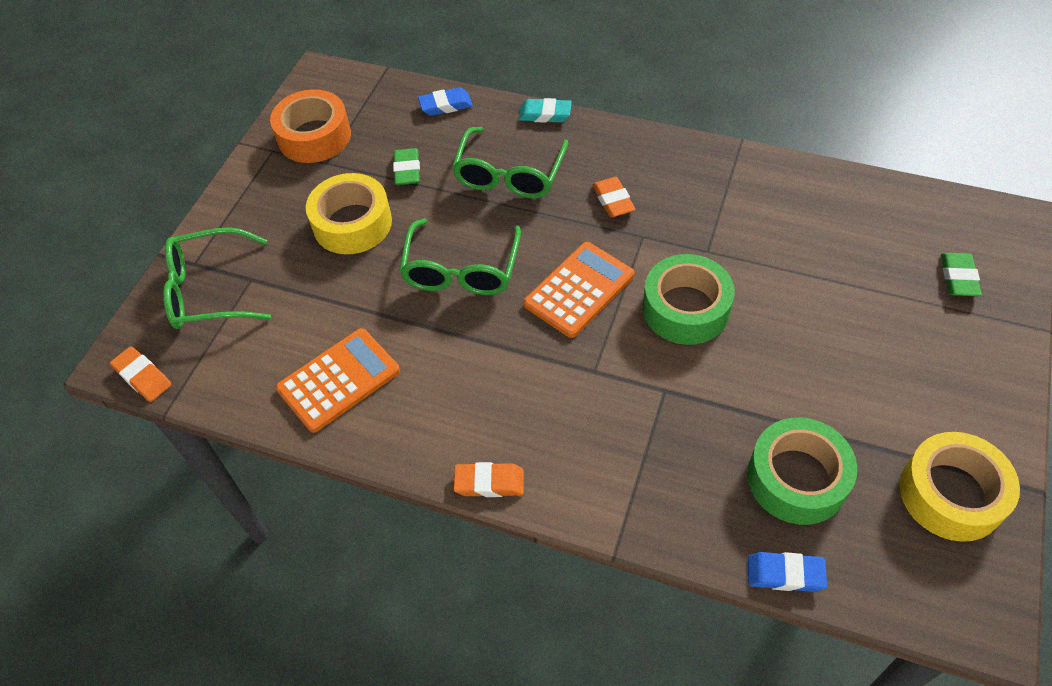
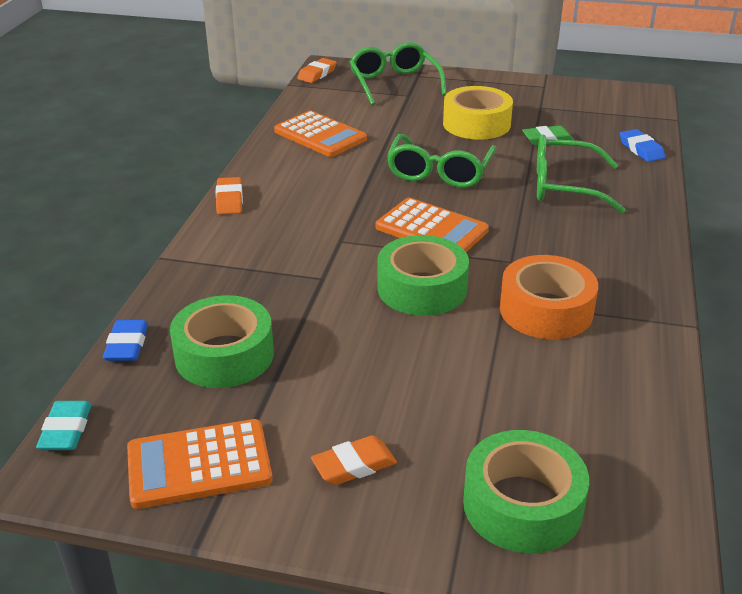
camera: 80 degrees right, 20 degrees down
orange tape [270,89,351,163] -> orange tape moved to [500,255,598,339]
green glasses [399,219,521,295] -> green glasses turned 75 degrees counterclockwise [387,134,496,188]
turquoise eraser [518,98,572,123] -> turquoise eraser moved to [36,401,92,450]
orange eraser [592,177,636,218] -> orange eraser moved to [311,435,397,485]
yellow tape [900,432,1020,542] -> orange calculator [127,419,273,509]
green eraser [941,253,982,296] -> green tape [463,430,589,553]

